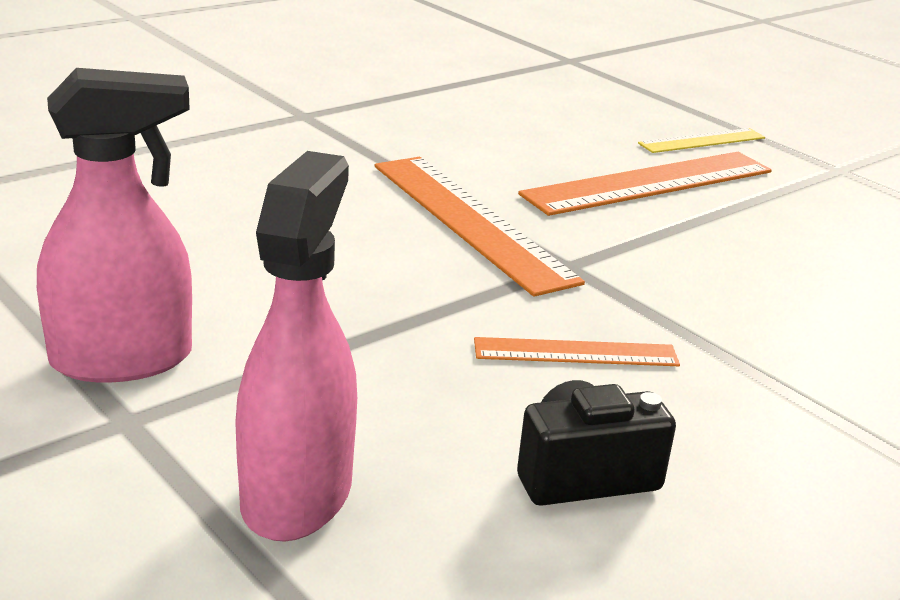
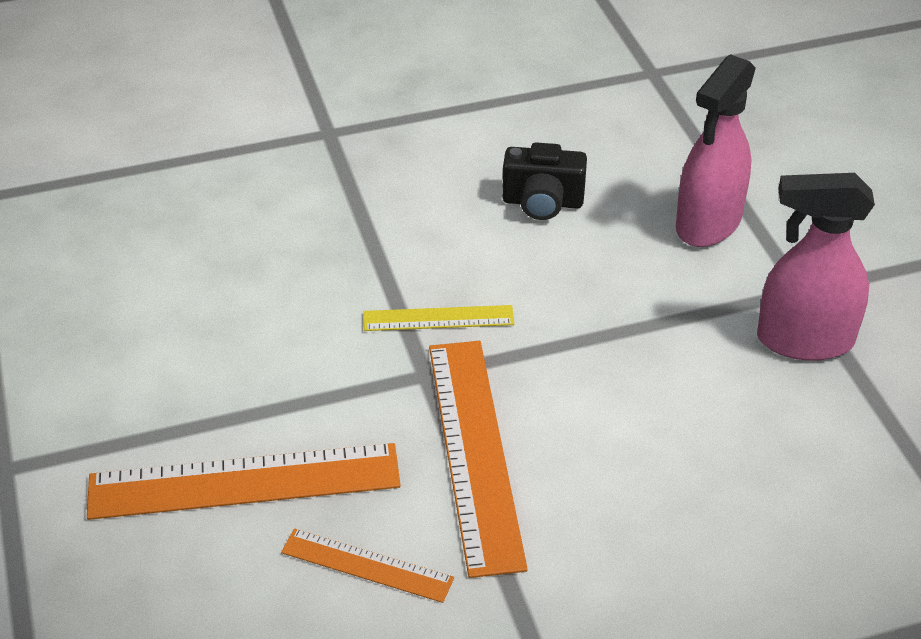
camera: 155 degrees left, 15 degrees up
orange ruler [474,337,680,366] -> orange ruler moved to [281,529,454,603]
yellow ruler [638,128,765,153] -> yellow ruler moved to [364,305,514,331]

